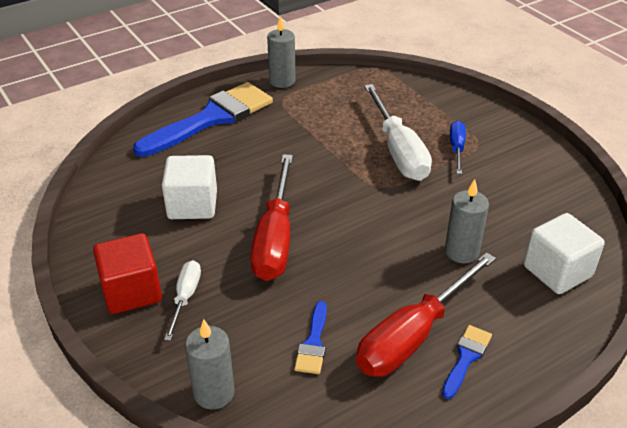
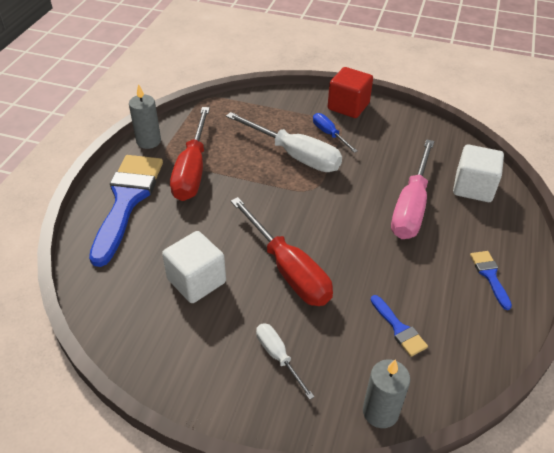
camera: 40 degrees left, 5 degrees up
red cube [93,233,162,314] -> red cube moved to [328,67,373,118]
red screwdriver [356,252,496,377] -> red screwdriver moved to [170,107,210,201]
grey candle [445,179,489,263] -> pink screwdriver [391,139,435,239]

